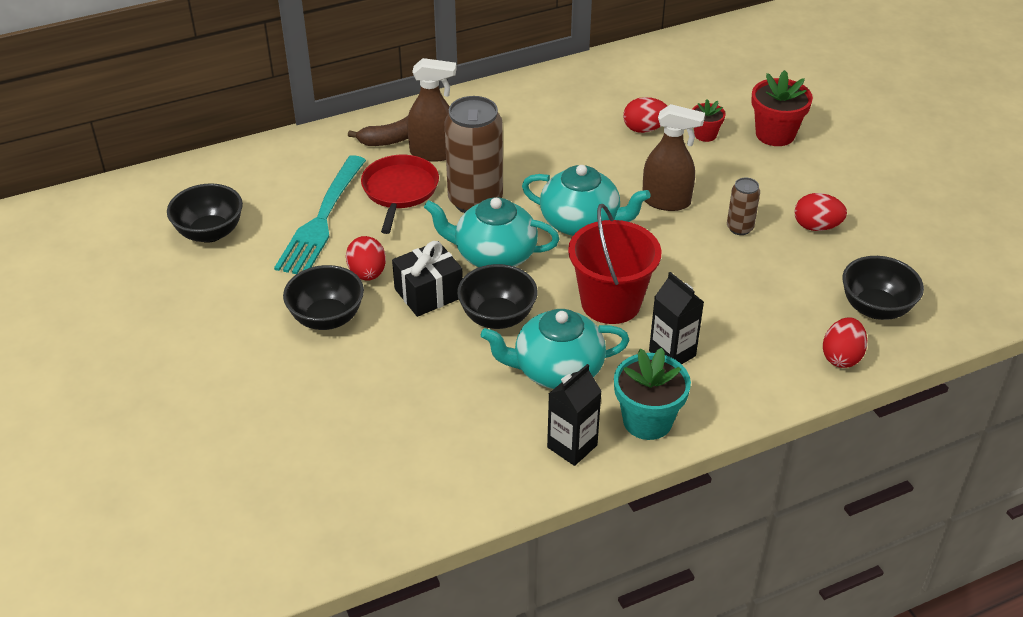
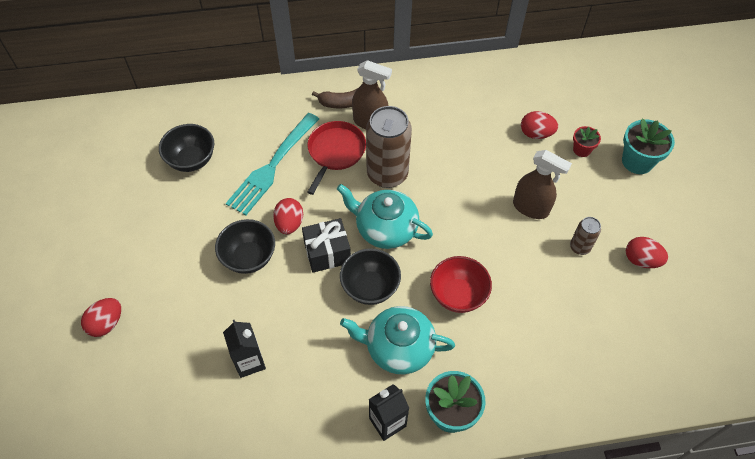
camera: 15 degrees right, 15 degrees up
turquoise teapot [522,165,651,236] -> none
red bucket [568,204,662,324] -> red bowl [430,256,492,313]
black carton [649,272,704,364] -> black carton moved to [223,320,266,378]
red flower pot [751,70,813,146] -> turquoise flower pot [622,119,675,174]
red egg [823,317,867,368] -> red egg moved to [81,298,121,337]
black bowl [842,256,924,320] -> none

